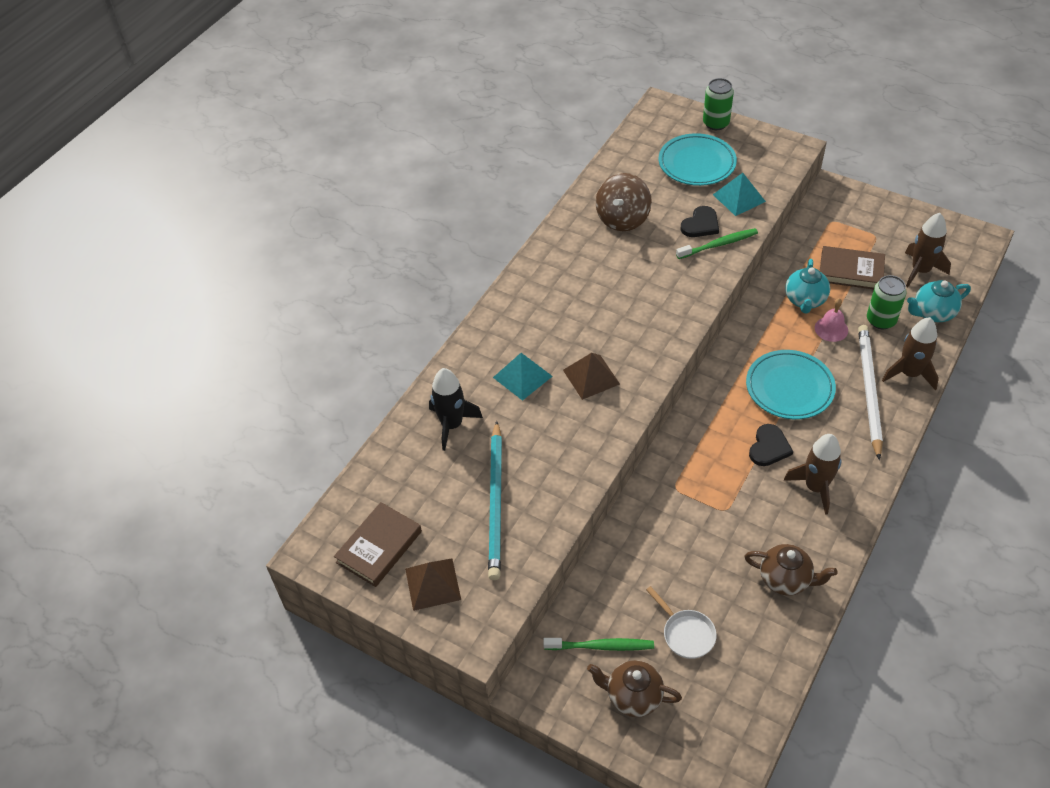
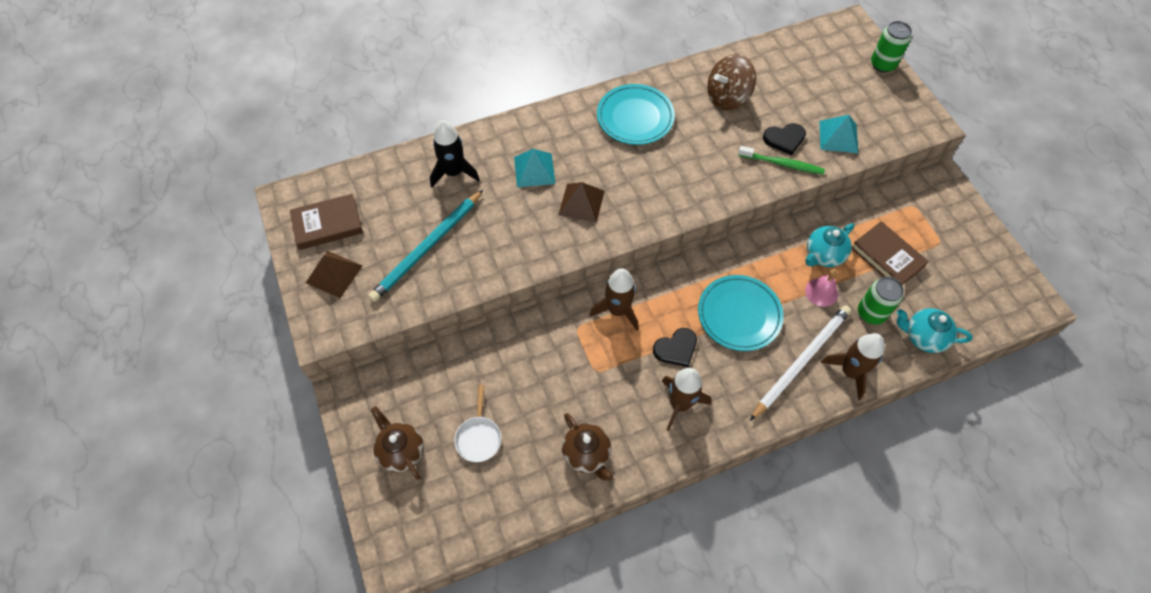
camera: 35 degrees right, 10 degrees up
green toothbrush [543,638,654,651] -> none
turquoise plate [658,133,737,186] -> turquoise plate moved to [597,84,675,145]
brown rocket [905,213,951,287] -> brown rocket moved to [590,268,639,331]

